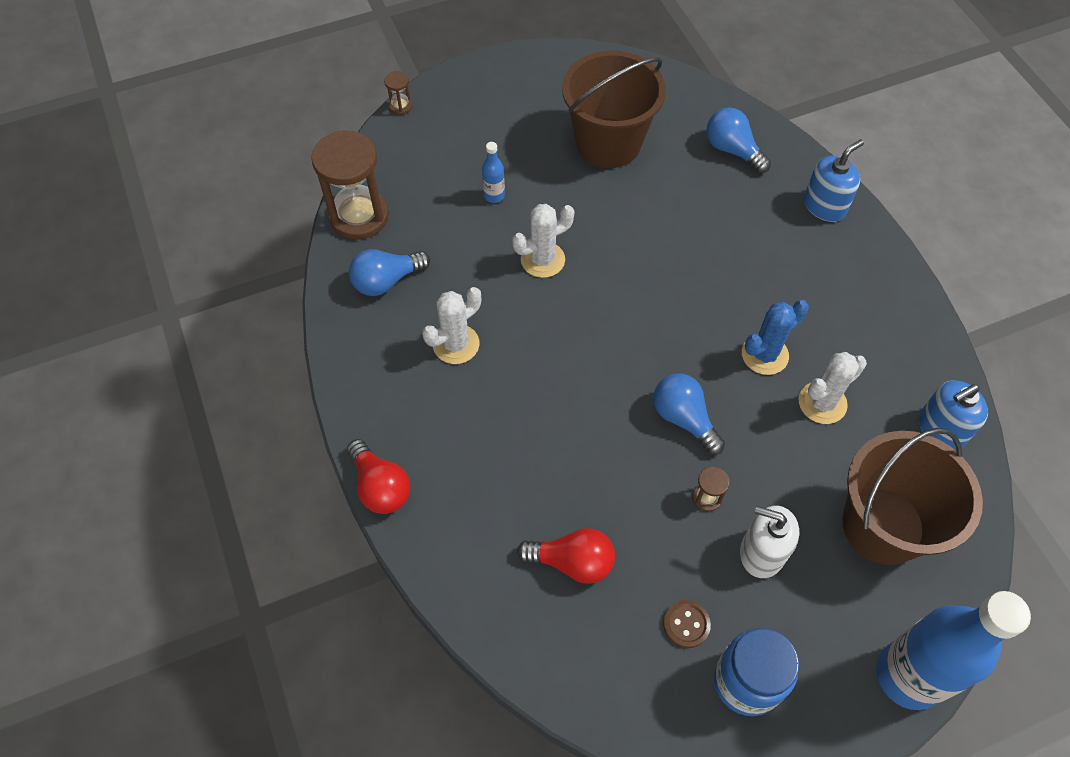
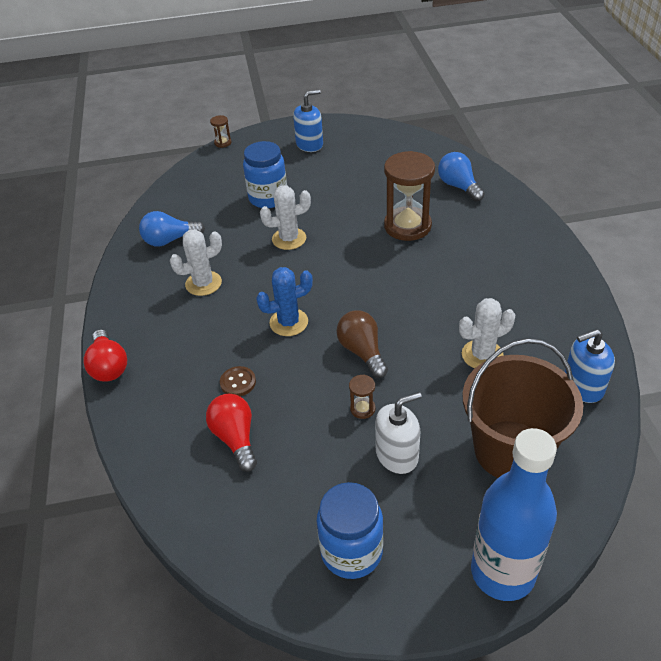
camera: 15 degrees right, 15 degrees down
brown hourglass [311,130,389,240] -> brown hourglass moved to [384,151,435,241]
blue bottle [482,142,505,203] -> blue jar [243,141,287,208]
red light bulb [517,528,615,584] -> red light bulb turned 135 degrees counterclockwise [206,394,257,472]
brown bucket [562,51,666,168] -> none
blue light bulb [654,373,725,455] -> brown light bulb [336,311,388,378]
brown button [663,600,711,648] -> brown button moved to [220,366,256,396]
white soap dispenser [740,505,799,578] -> white soap dispenser turned 120 degrees clockwise [375,392,422,474]
blue cactus [742,300,809,375] -> blue cactus moved to [256,267,313,336]
blue soap dispenser [804,139,864,222] -> blue soap dispenser moved to [293,90,323,152]

